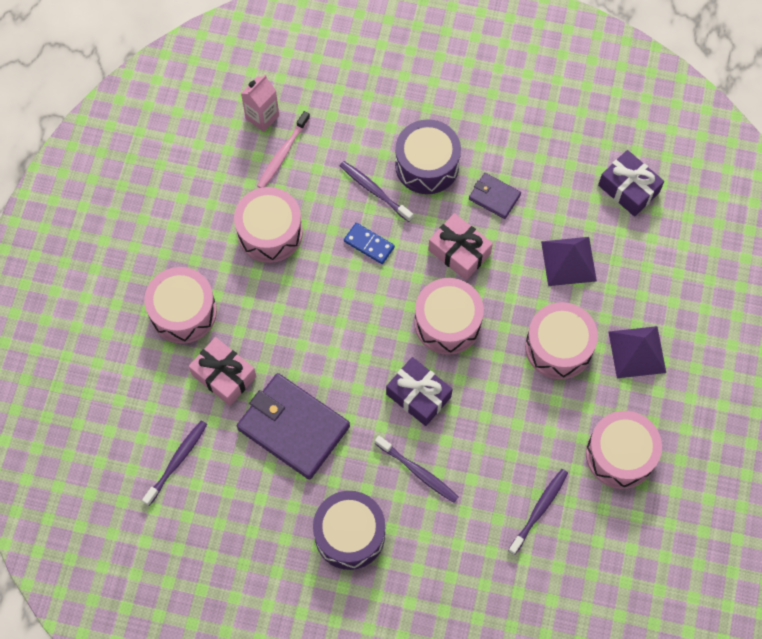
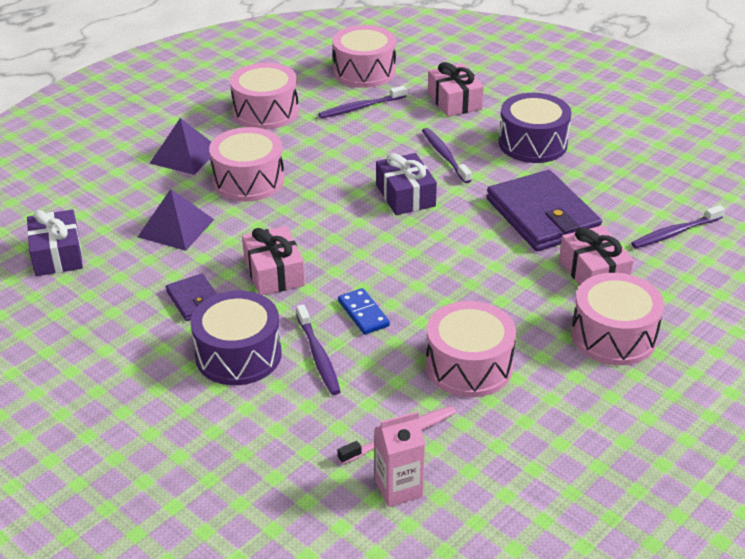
camera: 150 degrees left, 30 degrees down
pink drum [414,278,484,355] -> pink drum moved to [332,25,396,88]
none -> pink gift [428,62,484,117]

